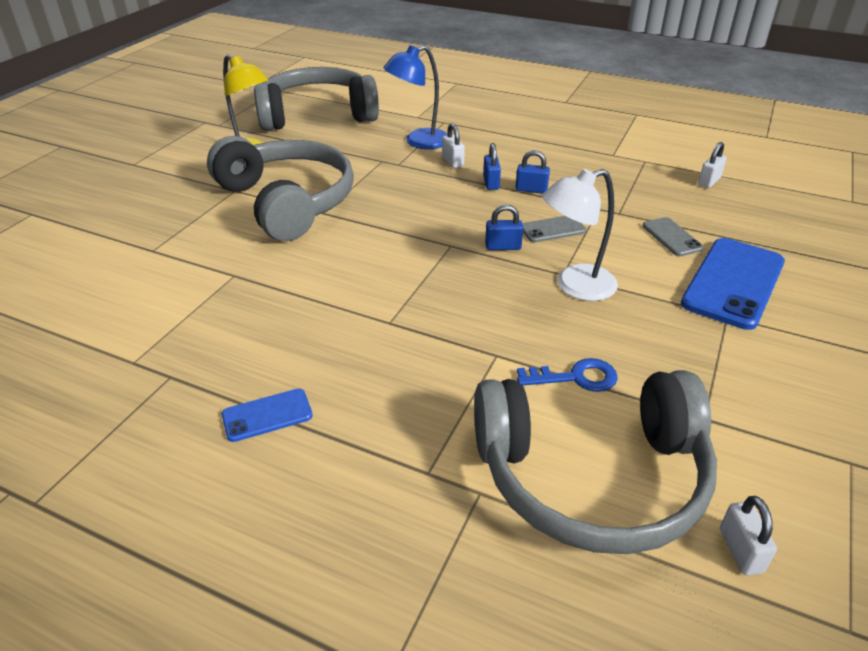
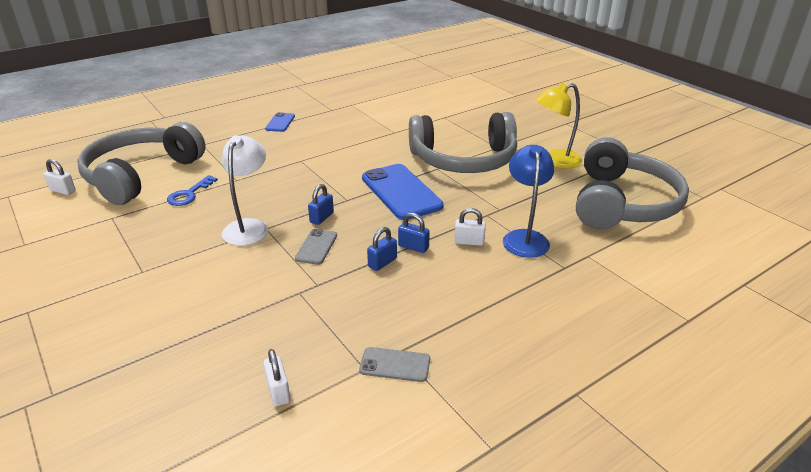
camera: 120 degrees right, 5 degrees down
grey phone [643,217,704,256] -> grey phone moved to [359,347,430,382]
blue phone [681,238,785,330] -> blue phone moved to [362,164,444,220]

